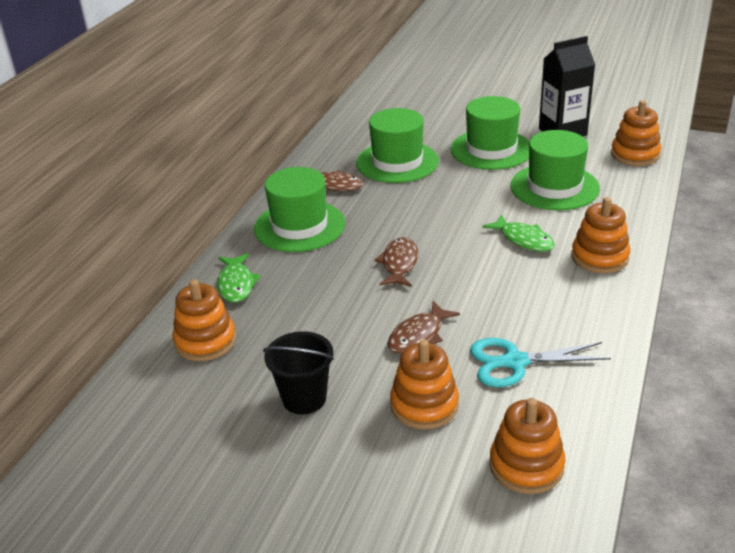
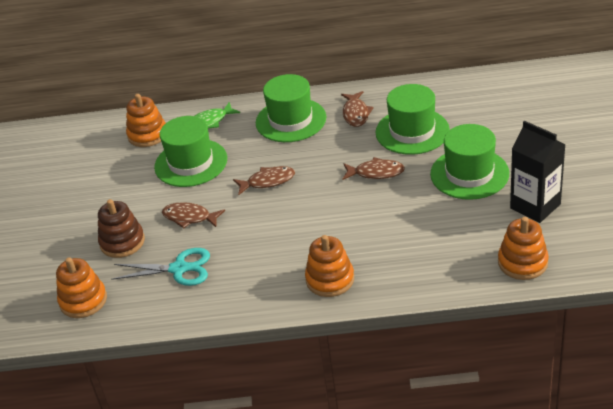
camera: 70 degrees right, 5 degrees up
black bucket [263,331,334,414] -> none
orange stacking toy [390,339,459,429] -> brown stacking toy [98,199,145,258]
turquoise scissors [470,338,611,387] -> turquoise scissors turned 120 degrees clockwise [111,248,210,286]
green fish [482,214,555,252] -> none
green hat [510,130,600,210] -> green hat moved to [154,116,227,187]
none -> brown fish [342,157,405,180]

